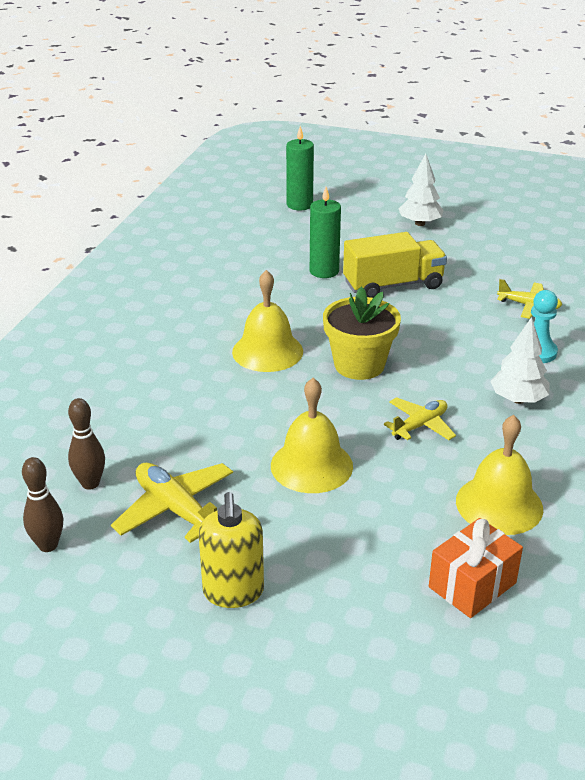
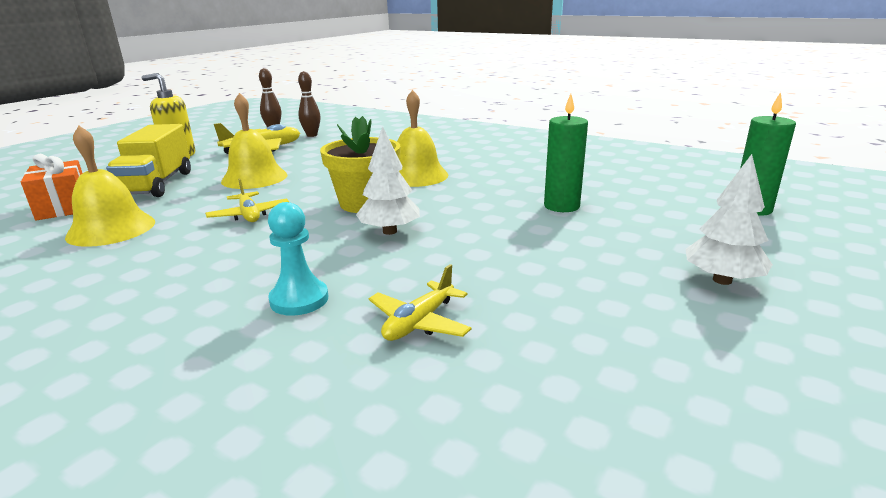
camera: 105 degrees right, 10 degrees down
yellow truck [343,232,447,298] -> yellow truck moved to [106,124,191,197]
white tree [490,317,550,404] -> white tree moved to [356,126,420,235]

